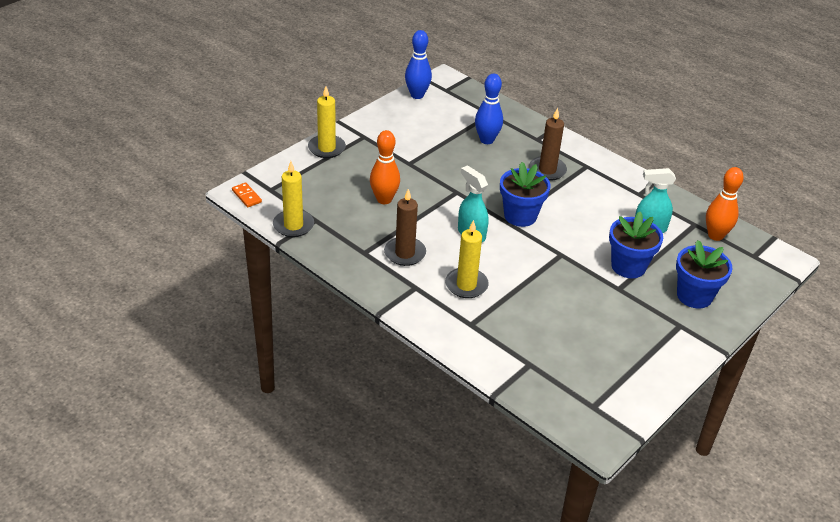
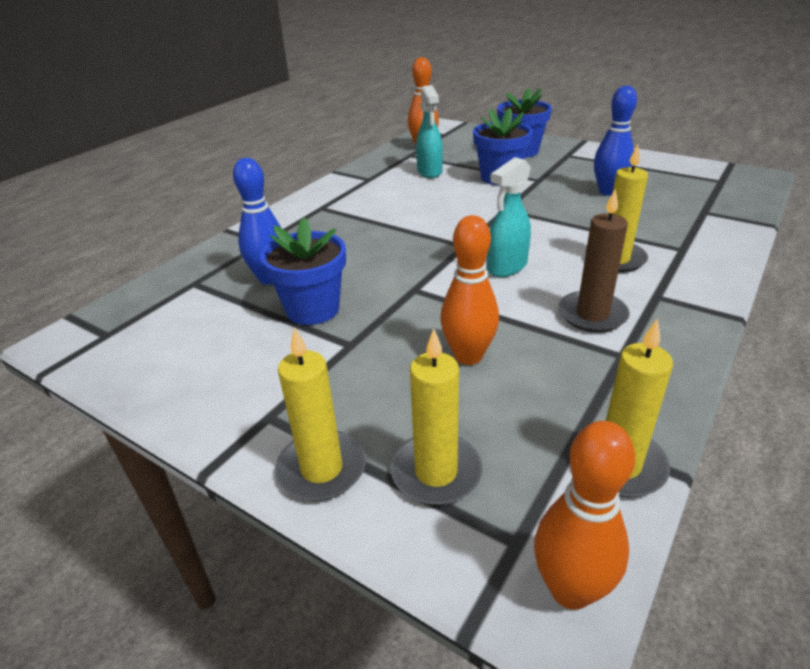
camera: 95 degrees left, 5 degrees down
orange domino [232,182,262,207] -> orange bowling pin [534,421,635,610]
blue bowling pin [405,30,432,99] -> blue bowling pin moved to [594,86,637,196]
blue flower pot [500,162,551,227] -> blue flower pot moved to [260,218,346,325]
brown candle [529,108,567,181] -> none
none -> yellow candle [390,329,482,505]

